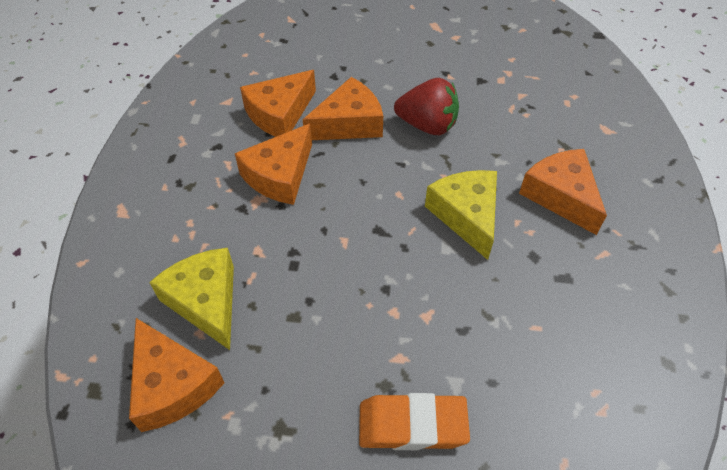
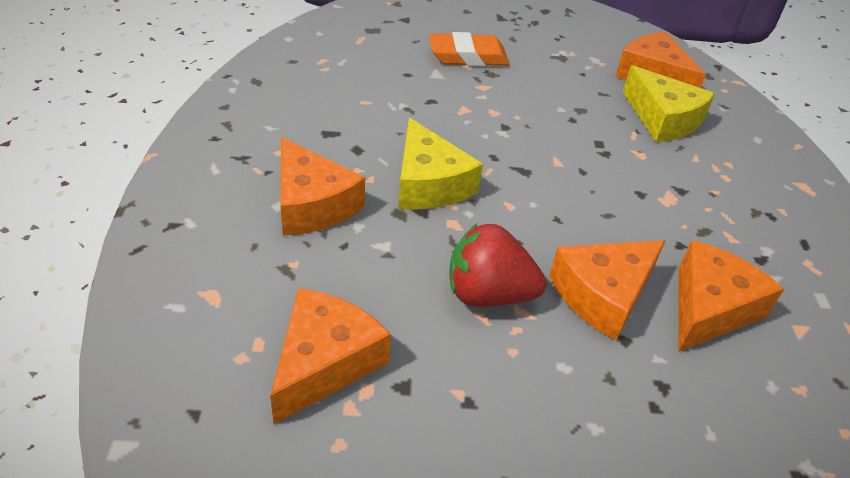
camera: 170 degrees right, 10 degrees down
orange cheese [235,123,312,205] -> orange cheese moved to [270,288,391,424]

